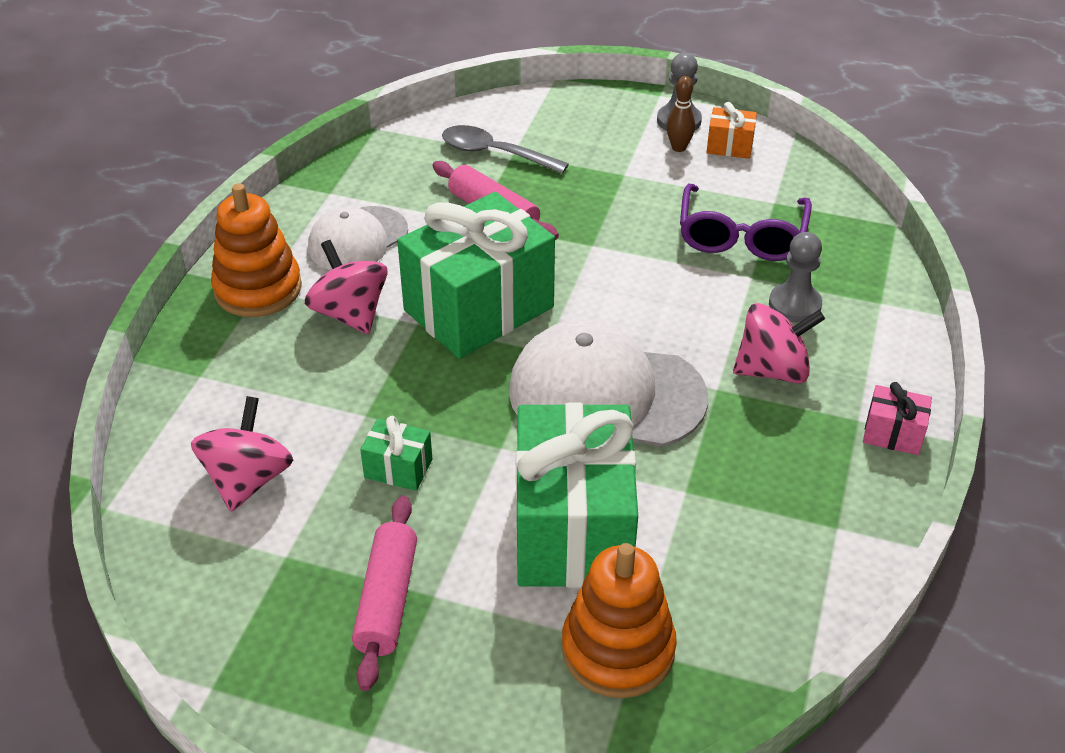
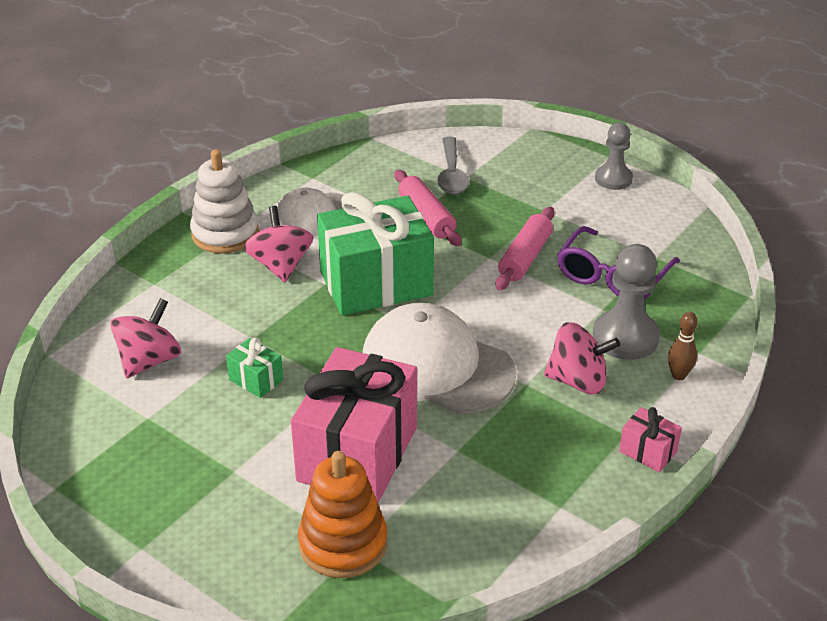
camera: 20 degrees right, 5 degrees down
orange stacking toy [211,183,302,317] -> white stacking toy [190,149,259,254]
pink rolling pin [352,496,417,691] -> pink rolling pin moved to [496,207,555,290]
grey spoon [442,125,569,174] -> grey spoon turned 135 degrees counterclockwise [437,137,469,195]
green gift [516,403,638,588] -> pink gift [291,347,417,503]
brown bowling pin [667,76,695,152] -> brown bowling pin moved to [668,312,698,380]
orange gift [706,102,757,159] -> none
grey pawn [769,232,822,323] -> grey pawn [593,244,660,360], size x1.50

